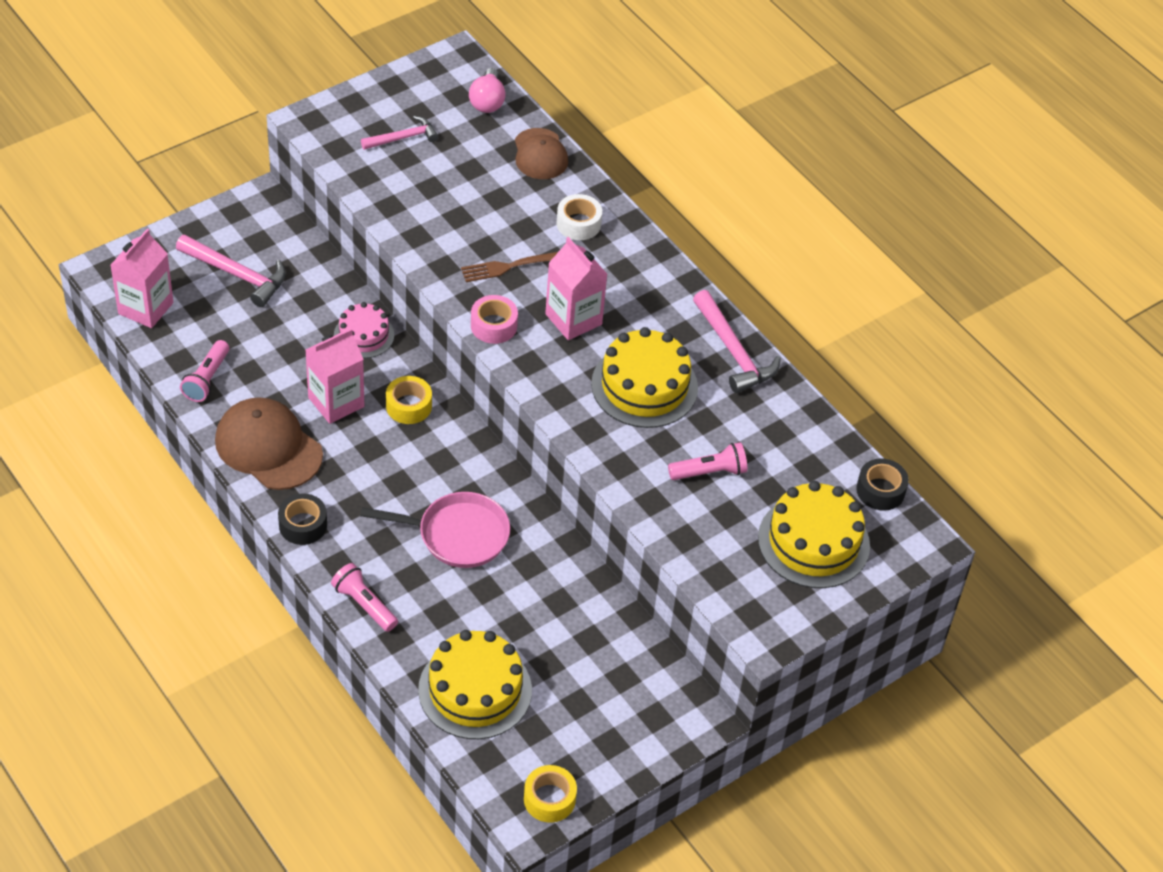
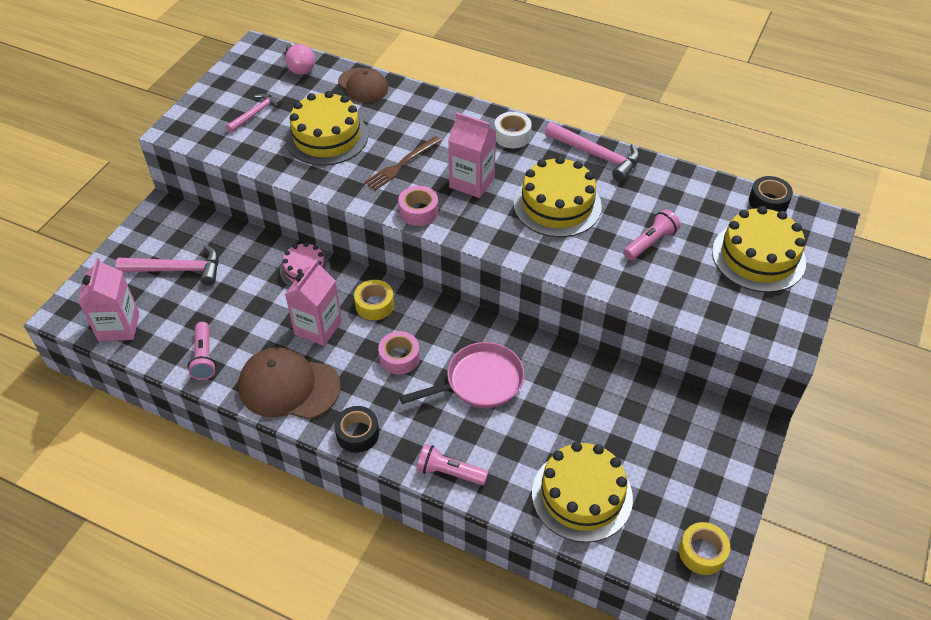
camera: 25 degrees left, 0 degrees up
white tape [556,194,602,240] -> white tape moved to [494,112,532,148]
none -> yellow cake [285,91,368,165]
none -> pink tape [378,331,420,375]

